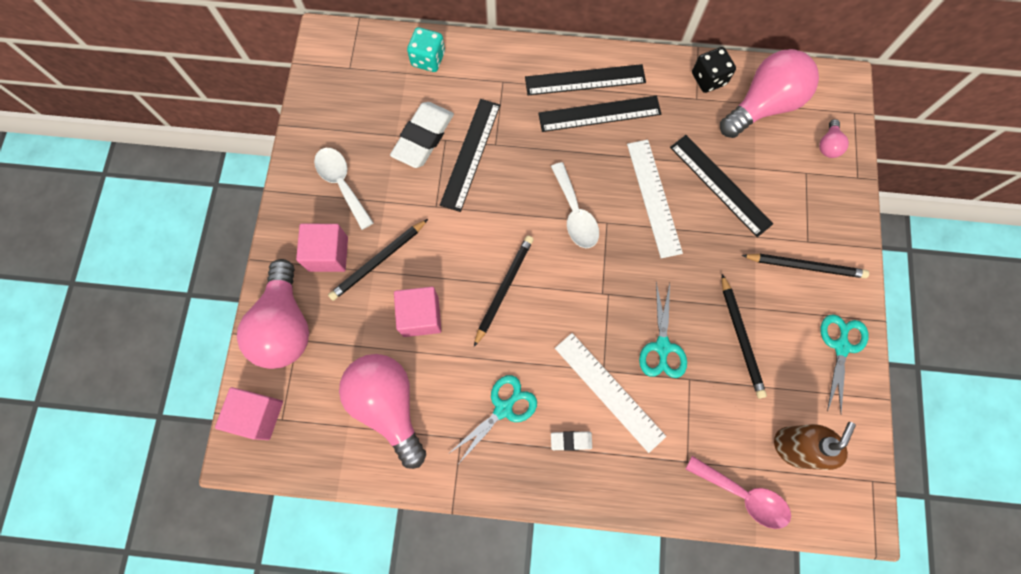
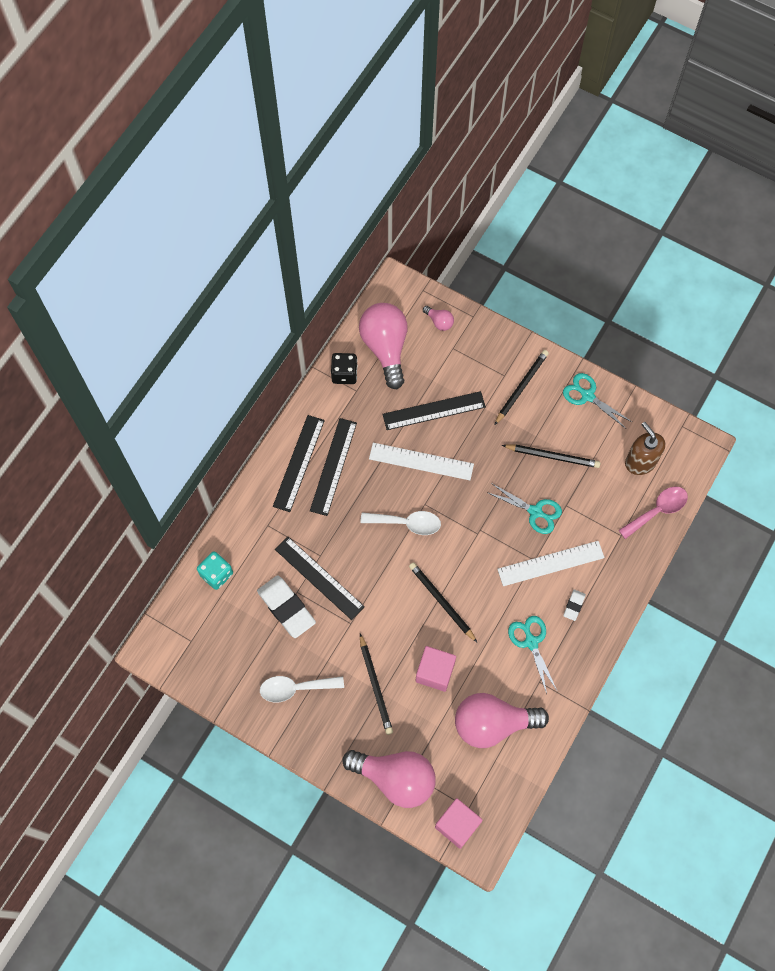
camera: 65 degrees left, 5 degrees down
pink cube [296,224,348,272] -> none

